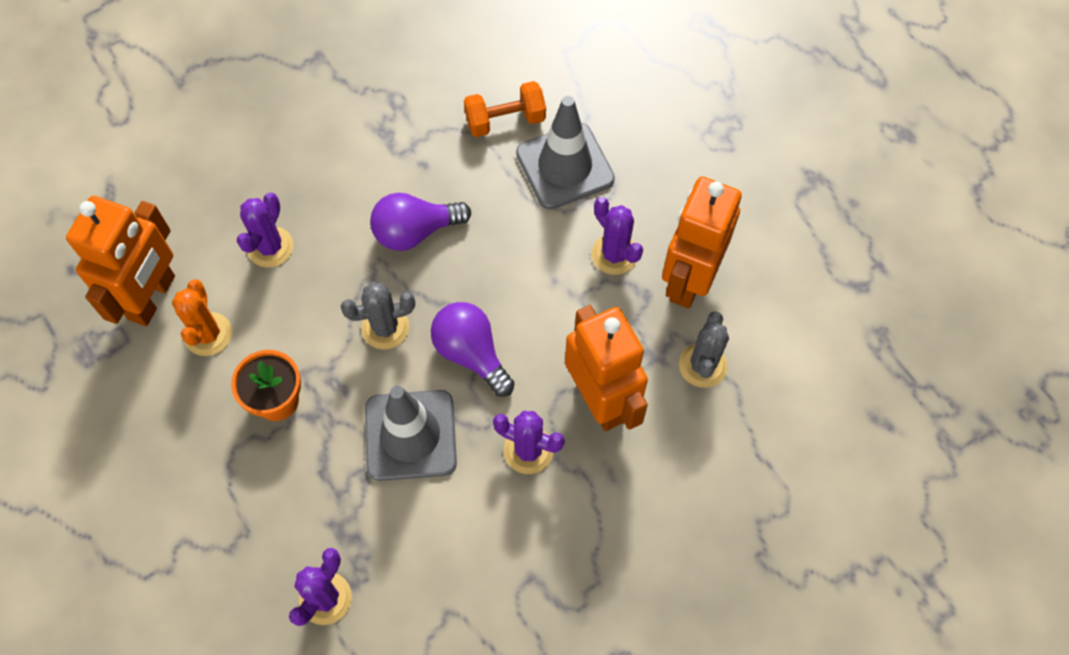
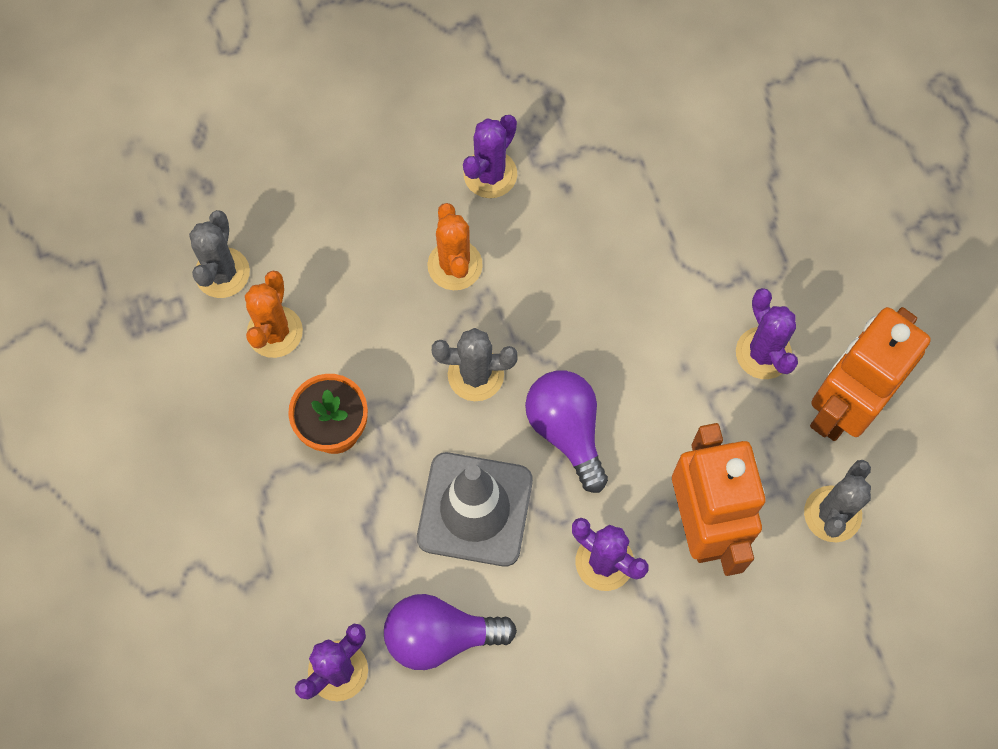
camera: 15 degrees right, 5 degrees up
orange robot [66,196,175,326] -> grey cactus [189,210,250,298]
purple cactus [237,193,293,268] -> purple cactus moved to [463,115,517,198]
purple light bulb [370,193,471,251] -> purple light bulb moved to [384,594,517,670]
orange dumbbell [464,81,546,137] -> none
grey traffic cone [516,96,615,210] -> none
none -> orange cactus [427,203,483,290]

